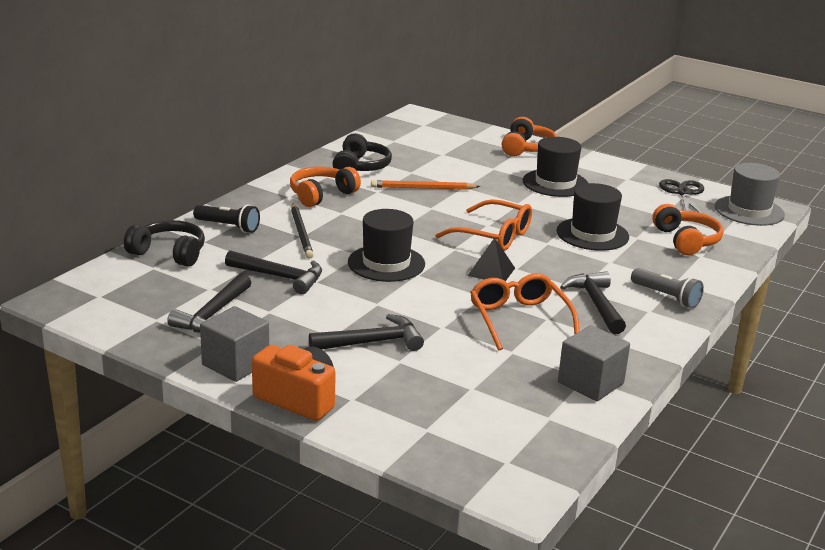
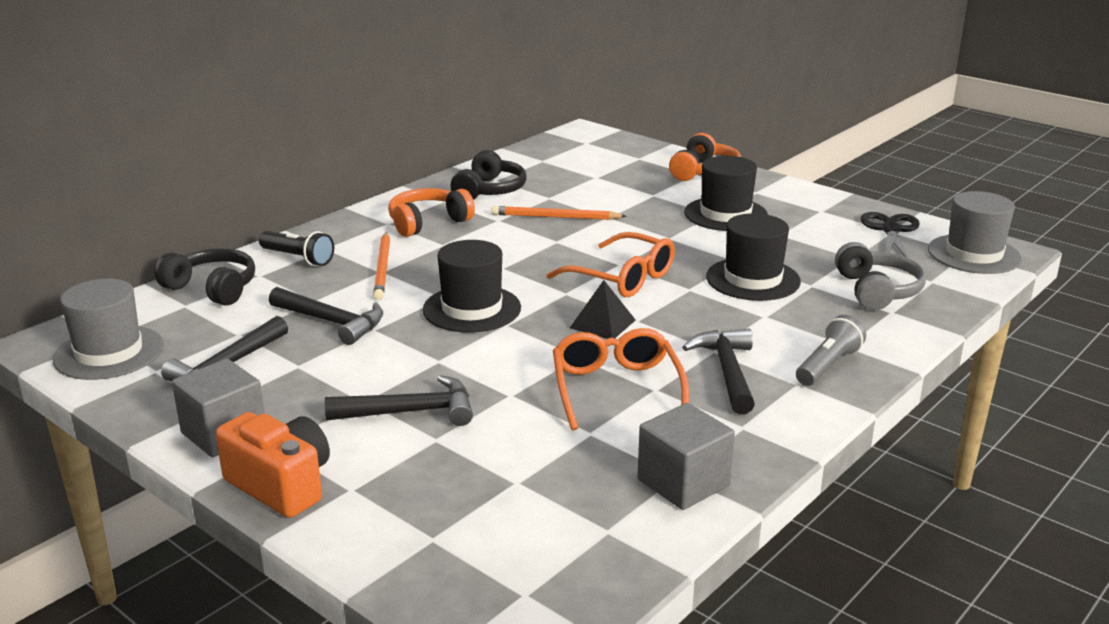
camera: 10 degrees right, 0 degrees up
black pencil [291,204,314,259] -> orange pencil [373,232,390,300]
grey flashlight [631,268,704,308] -> grey flashlight turned 105 degrees counterclockwise [796,315,866,386]
orange headphones [653,204,723,255] -> grey headphones [835,242,926,310]
none -> grey hat [53,279,164,380]

